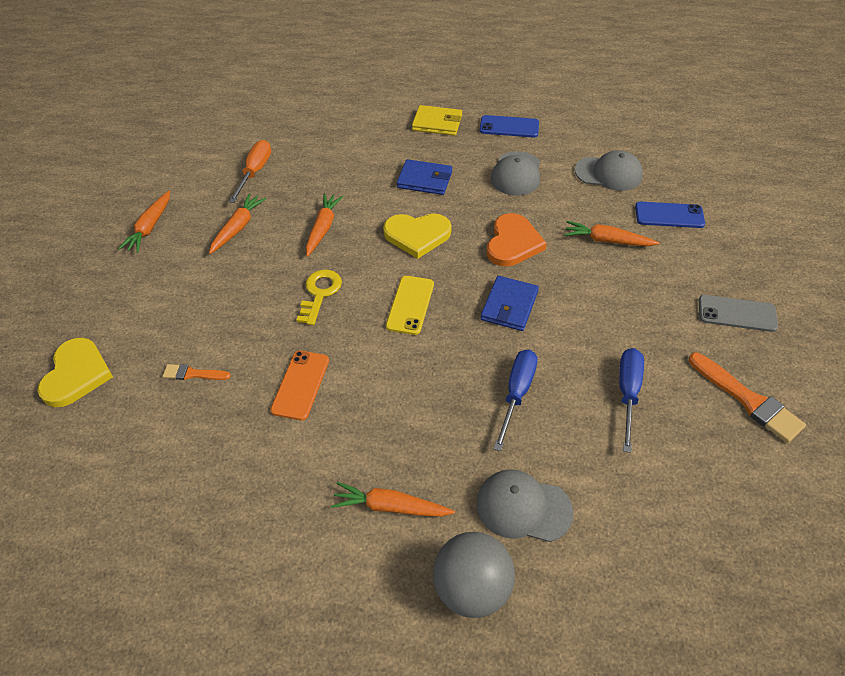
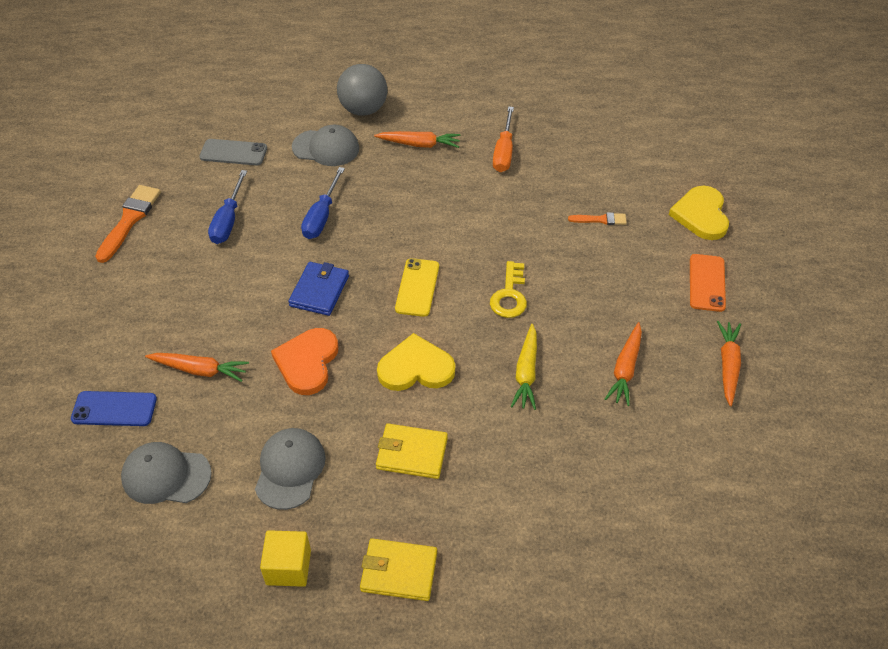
camera: 175 degrees right, 0 degrees up
orange screwdriver [229,140,271,203] -> orange screwdriver moved to [493,106,514,172]
orange phone [270,350,329,420] -> orange phone moved to [690,254,726,312]
orange carrot [306,194,343,257] -> yellow carrot [511,324,537,410]
blue wallet [397,159,452,195] -> yellow wallet [376,423,448,479]
blue phone [480,115,539,137] -> yellow cube [260,530,311,587]
orange brush [689,353,806,443] -> orange brush turned 60 degrees clockwise [95,185,161,263]
grey phone [699,295,778,332] -> grey phone moved to [199,139,267,165]

